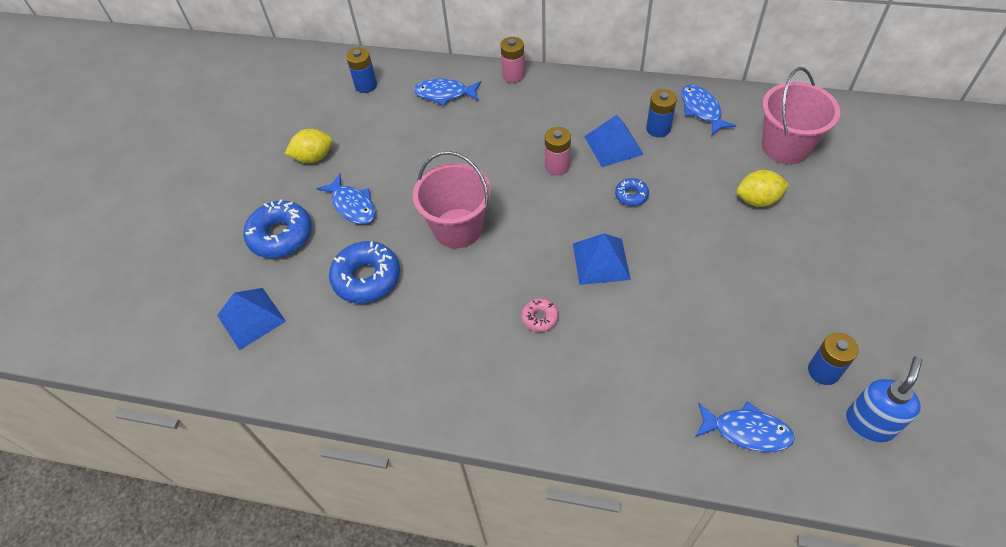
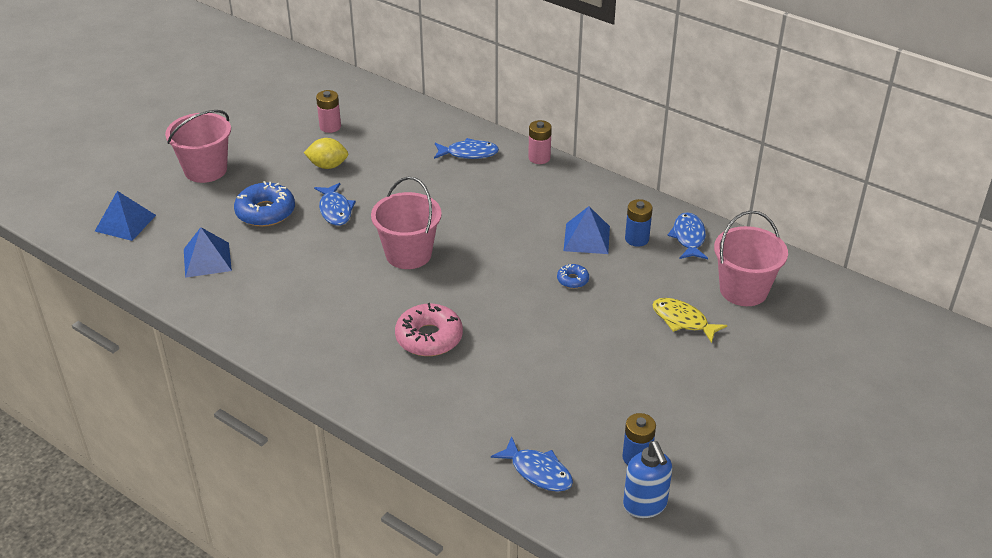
camera: 20 degrees right, 15 degrees down
blue donut [329,241,400,303] -> none
blue battery [346,47,377,93] -> none
blue fish [414,78,481,106] -> blue fish turned 150 degrees clockwise [434,138,499,159]
pink donut [521,298,559,332] -> pink donut [395,303,463,356], size x1.99
pink battery [545,127,571,175] -> pink battery moved to [316,90,341,133]
blue pyramid [573,233,631,285] -> blue pyramid moved to [95,191,156,241]
yellow lemon [736,170,789,207] -> yellow fish [652,298,727,343]
blue soap dispenser [846,356,922,443] -> blue soap dispenser turned 105 degrees clockwise [623,441,672,518]
none -> pink bucket [165,110,231,183]

